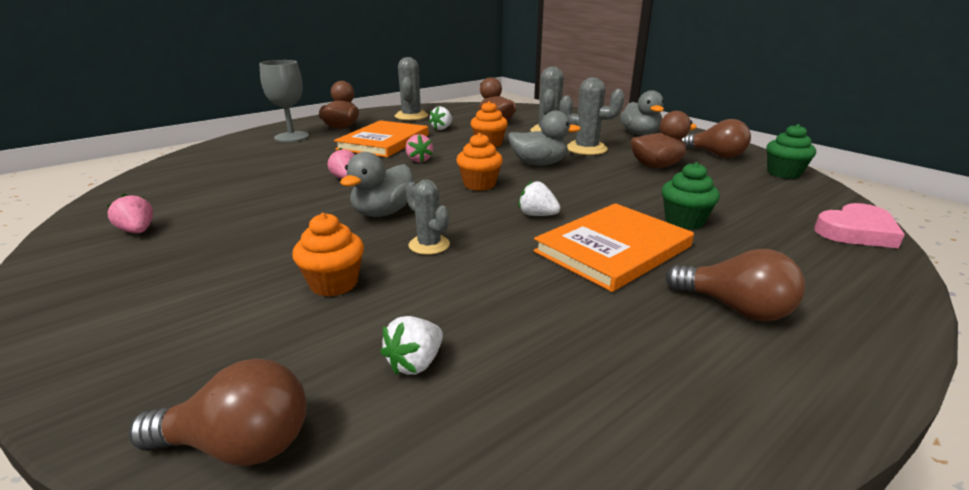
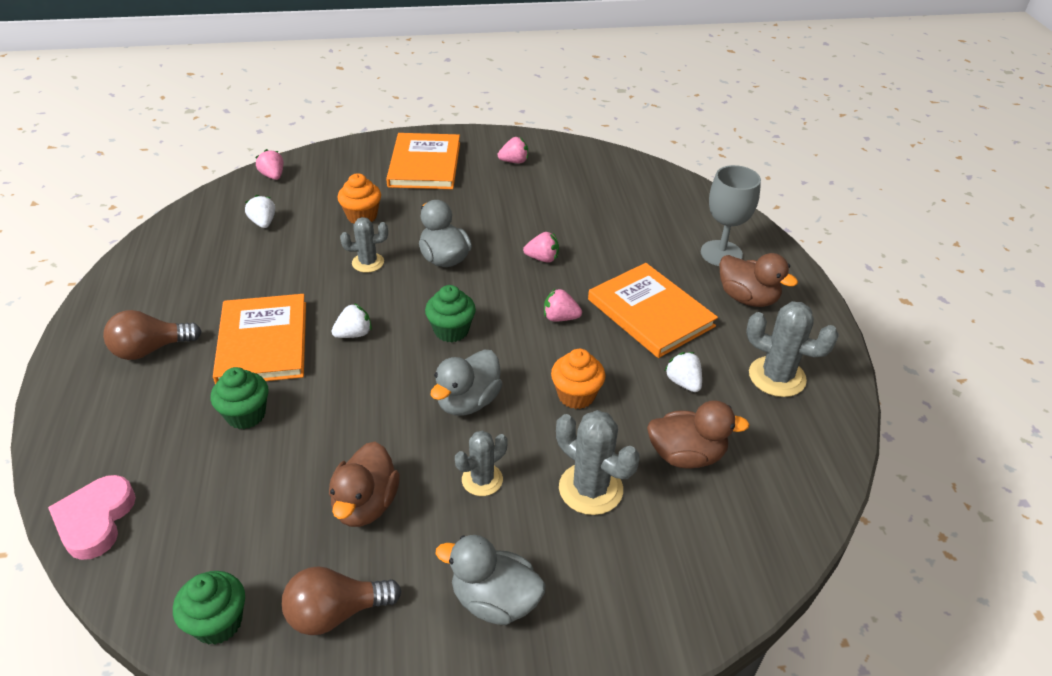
camera: 120 degrees right, 15 degrees up
brown light bulb [129,359,307,466] -> pink strawberry [256,149,284,180]
orange cupcake [456,133,503,191] -> green cupcake [425,285,476,342]
grey cactus [559,77,625,155] -> grey cactus [455,430,508,496], size x0.64
none -> orange book [386,133,460,189]

